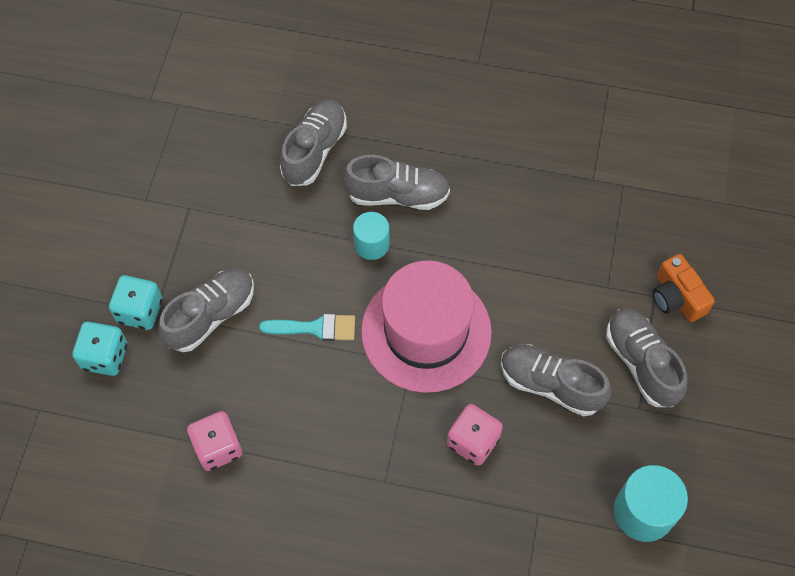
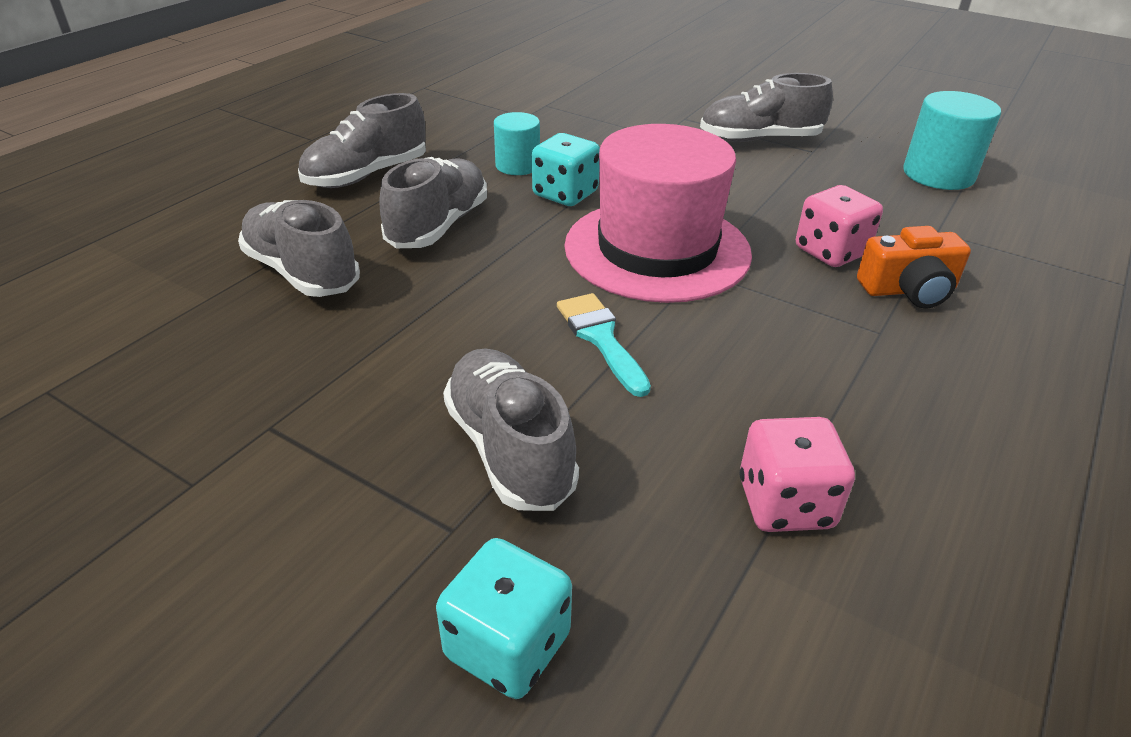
camera: 70 degrees left, 25 degrees down
turquoise dice [109,275,163,330] -> turquoise dice moved to [532,133,600,206]
turquoise brush [259,314,355,341] -> turquoise brush turned 45 degrees counterclockwise [557,293,651,397]
turquoise cylinder [353,212,390,260] -> turquoise cylinder moved to [494,112,540,175]
grey shoe [501,345,611,416] -> grey shoe moved to [298,93,426,188]
orange camera [653,254,715,322] -> orange camera moved to [857,226,971,308]

